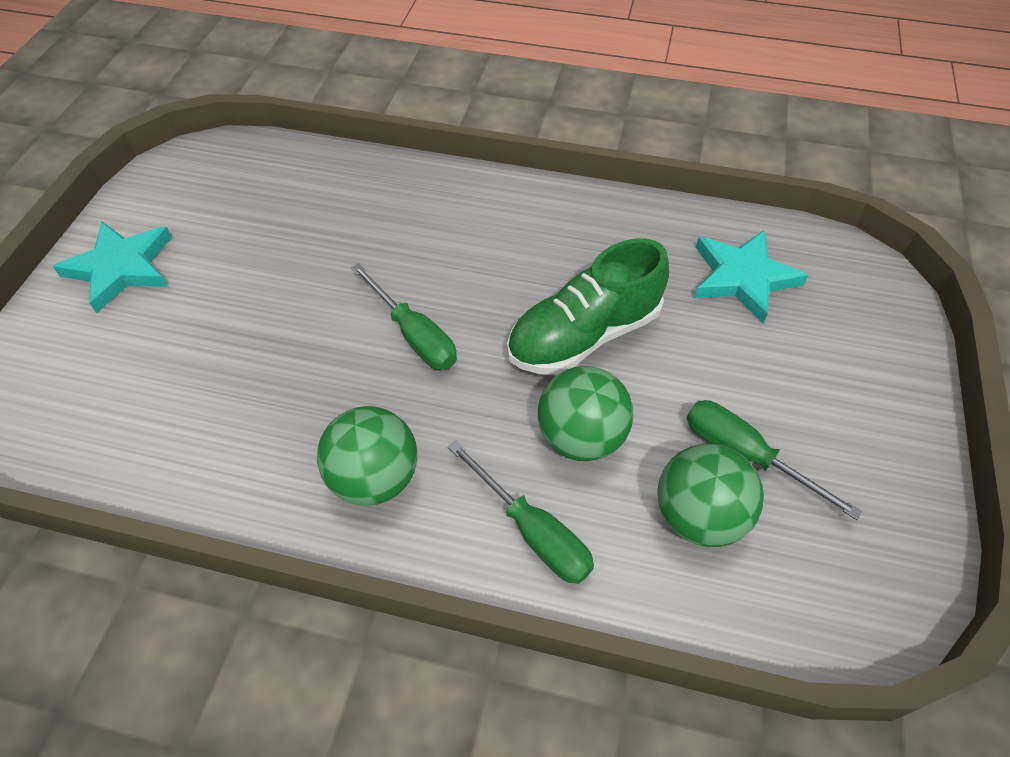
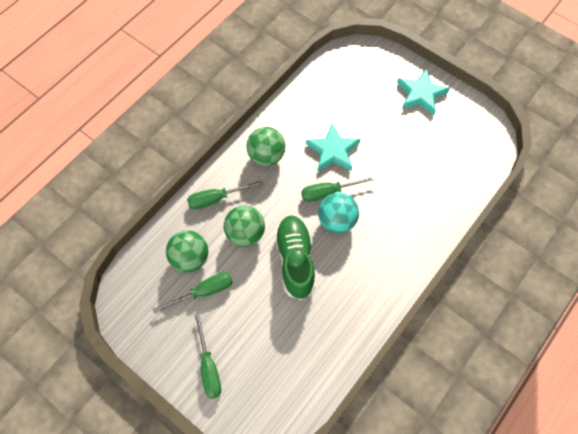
camera: 115 degrees right, 10 degrees up
turquoise star [694,230,809,323] -> turquoise star moved to [306,123,361,172]
none -> green screwdriver [194,313,221,399]
none -> turquoise ball [318,193,359,233]

